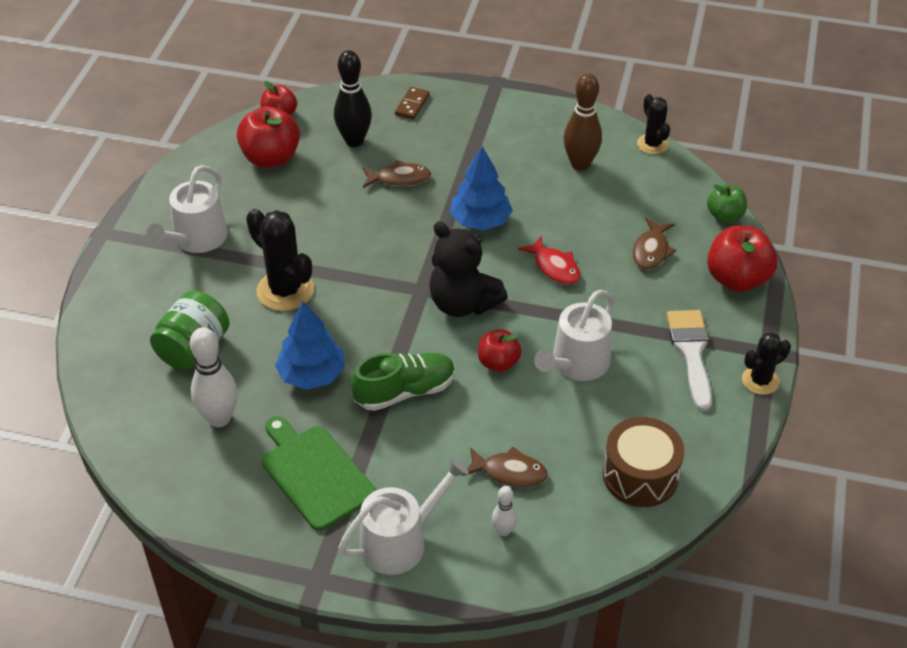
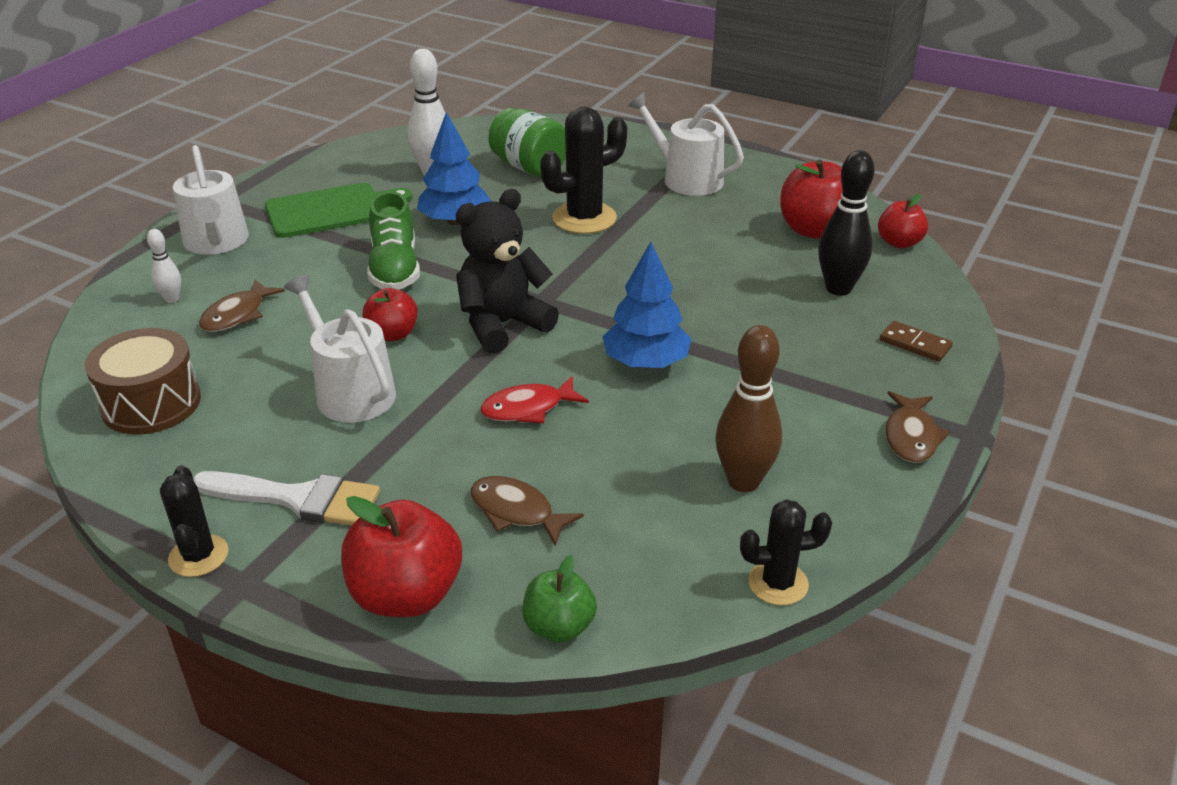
camera: 105 degrees right, 10 degrees down
brown fish [362,160,431,188] -> brown fish moved to [885,391,950,463]

